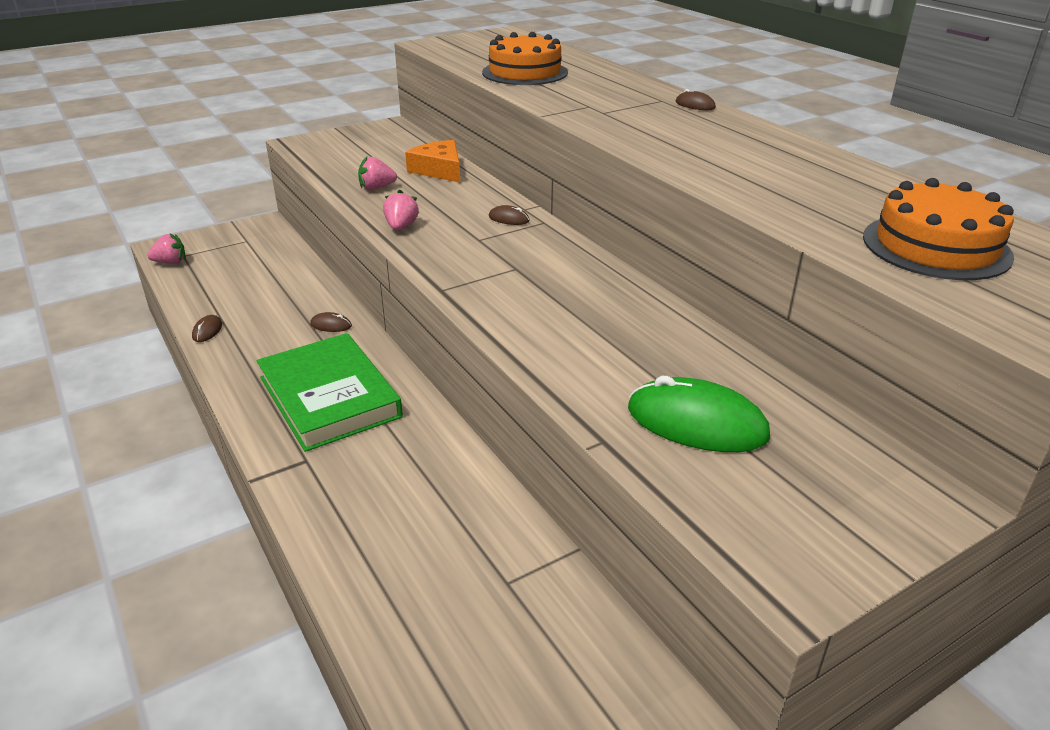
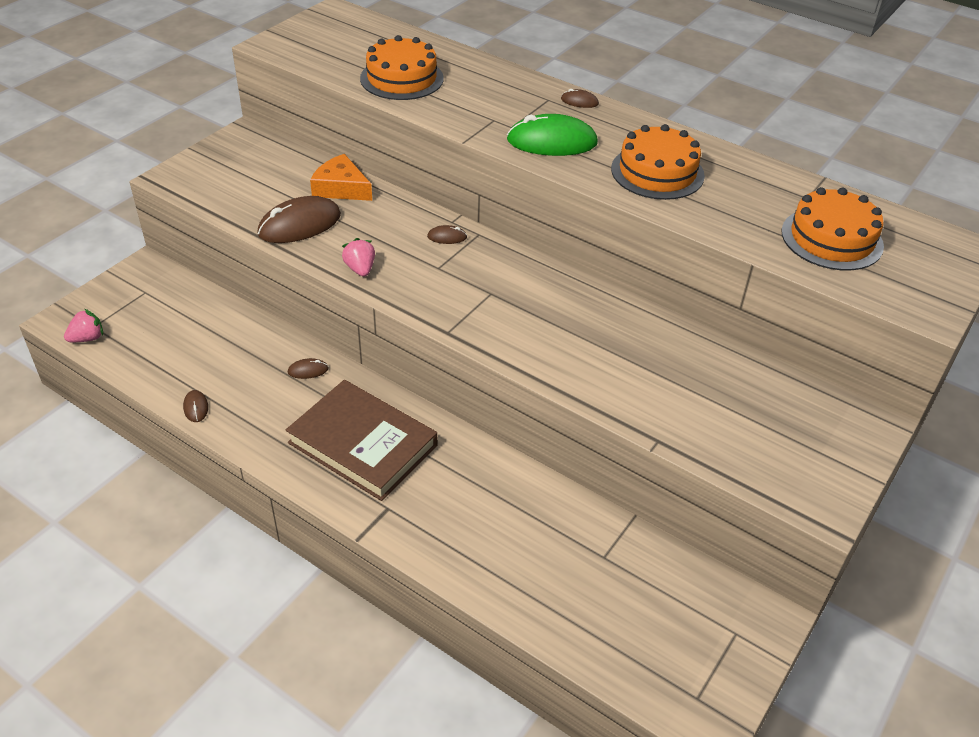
camera: 25 degrees left, 10 degrees up
green book [257,333,403,452] -> brown book [286,380,437,501]
pink strawberry [358,157,397,190] -> brown mouse [257,196,341,243]
green mouse [628,376,770,452] -> green mouse moved to [507,114,598,156]
none -> orange cake [611,124,705,200]

